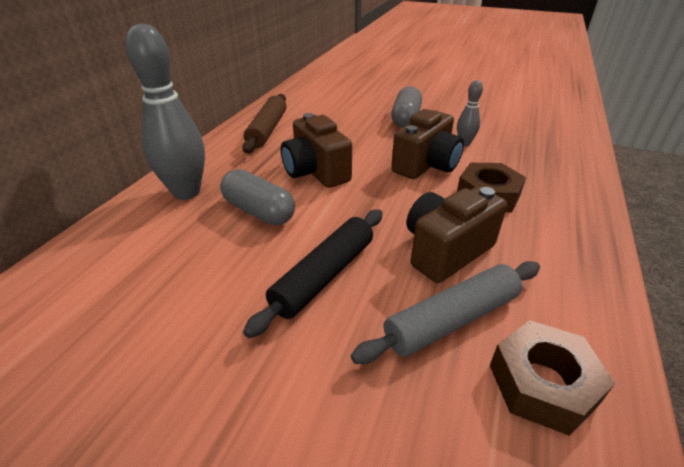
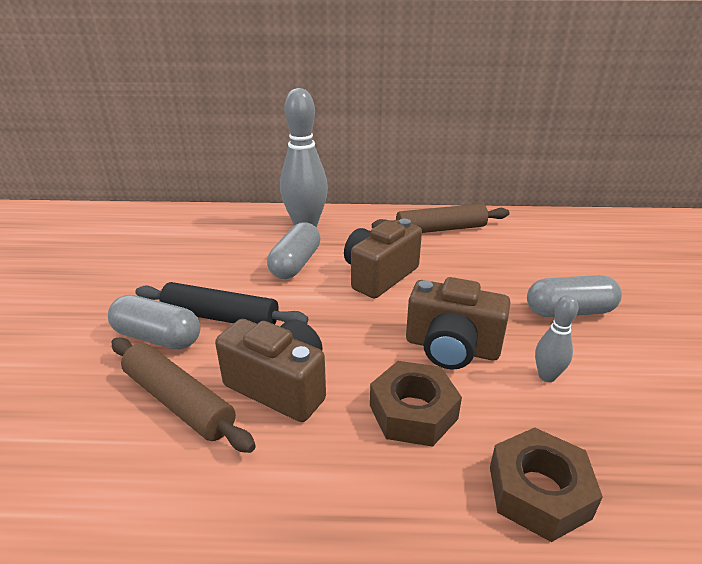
camera: 70 degrees right, 5 degrees down
grey rolling pin [351,261,540,364] -> brown rolling pin [112,338,256,453]
brown nut [490,320,615,436] -> brown nut moved to [490,427,603,542]
none -> grey capsule [108,295,200,350]

